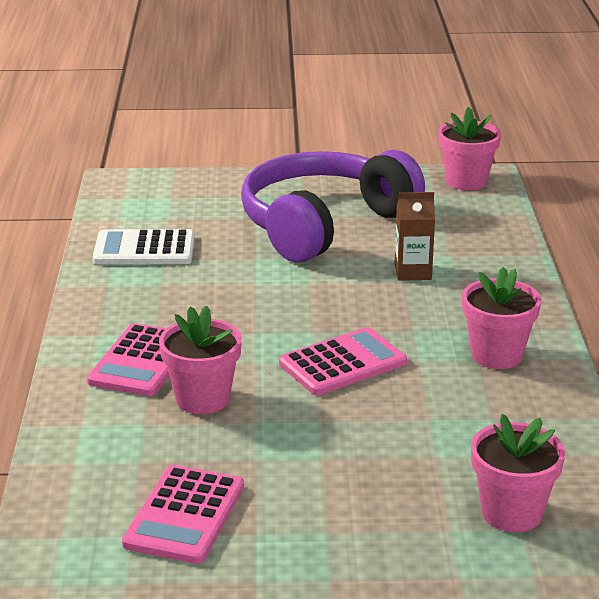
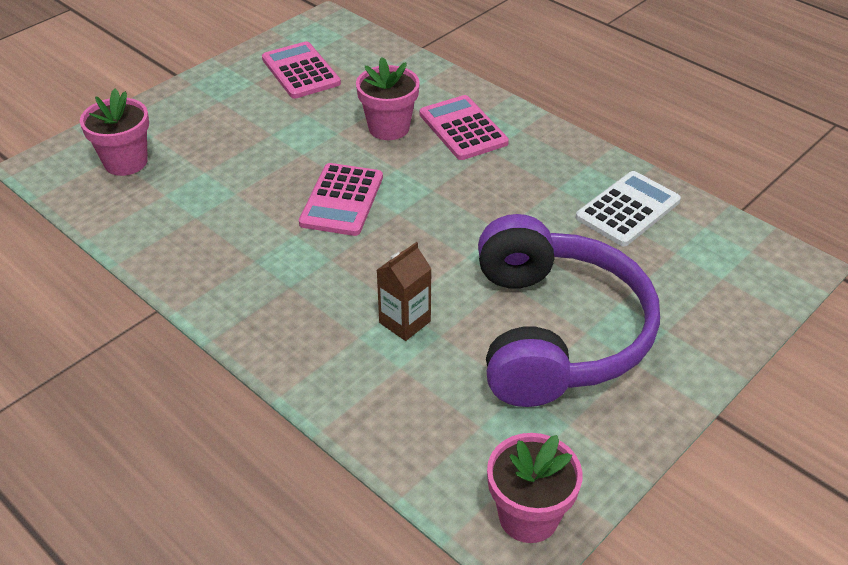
camera: 135 degrees right, 15 degrees up
pink flower pot [462,267,541,369] -> none

